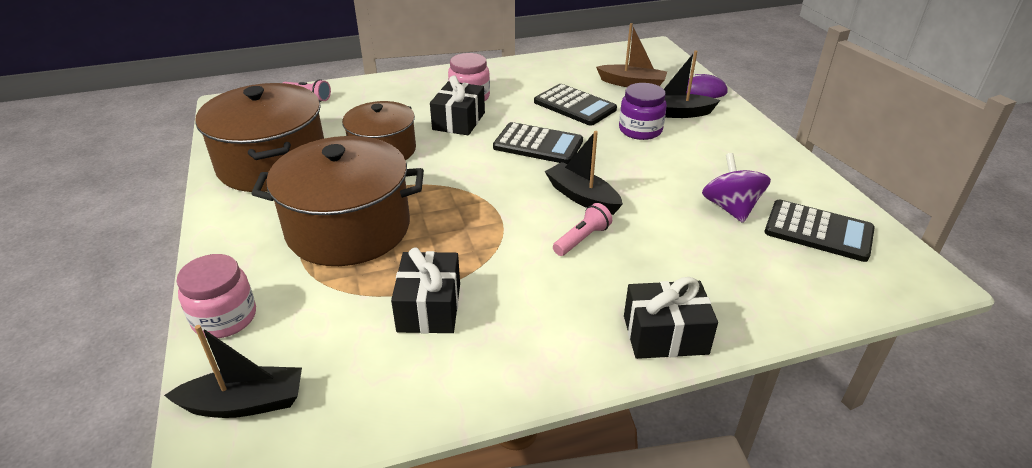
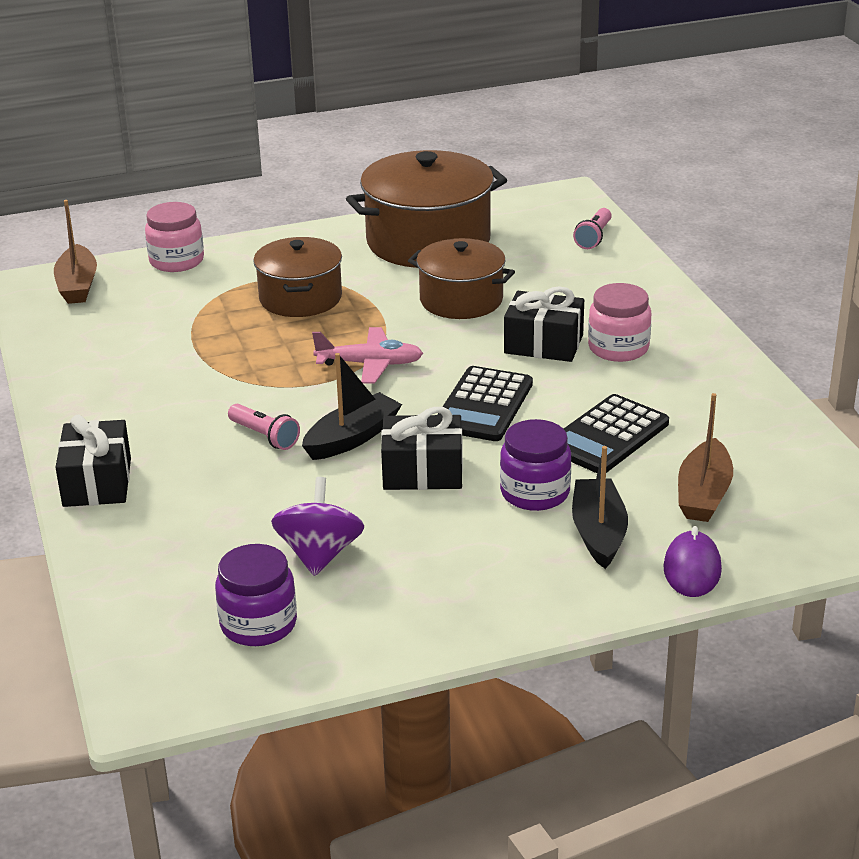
camera: 90 degrees right, 5 degrees down
black boat [164,325,302,418] -> brown boat [54,200,97,304]
brown pot [251,136,424,266] -> brown pot [253,237,342,317], size x0.63
black gift [391,247,460,334] -> black gift moved to [381,407,463,490]
purple spinning top [702,153,771,223] -> purple spinning top turned 75 degrees counterclockwise [271,477,364,576]
black calculator [764,200,875,262] -> purple jar [215,544,297,646]
none -> pink plane [312,327,423,384]

